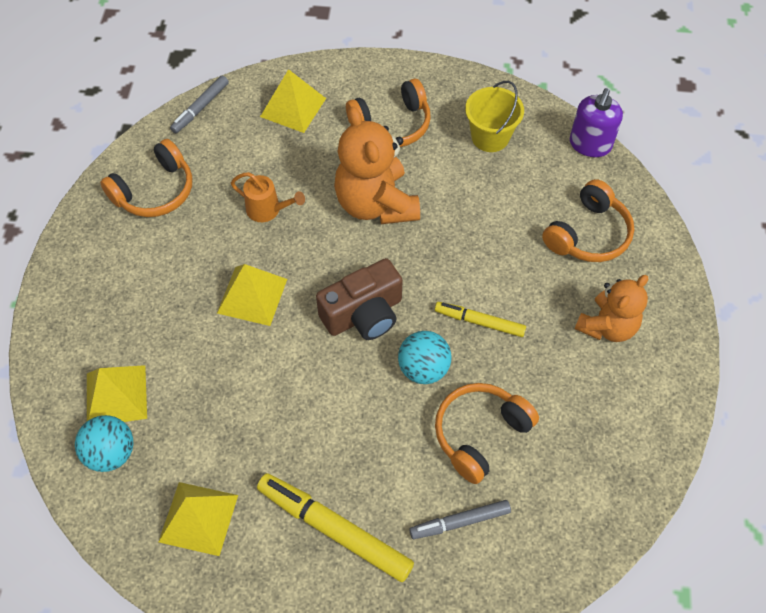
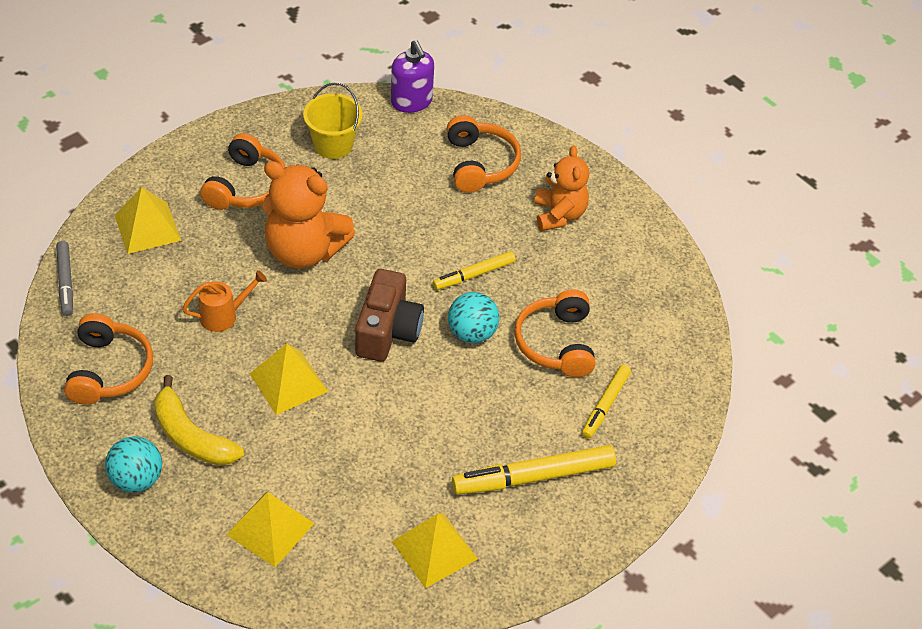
camera: 50 degrees left, 10 degrees down
turquoise ball [75,415,133,472] -> turquoise ball moved to [105,436,162,493]
grey marker [409,500,511,539] -> yellow marker [582,365,631,438]
none -> yellow banana [154,375,244,466]

